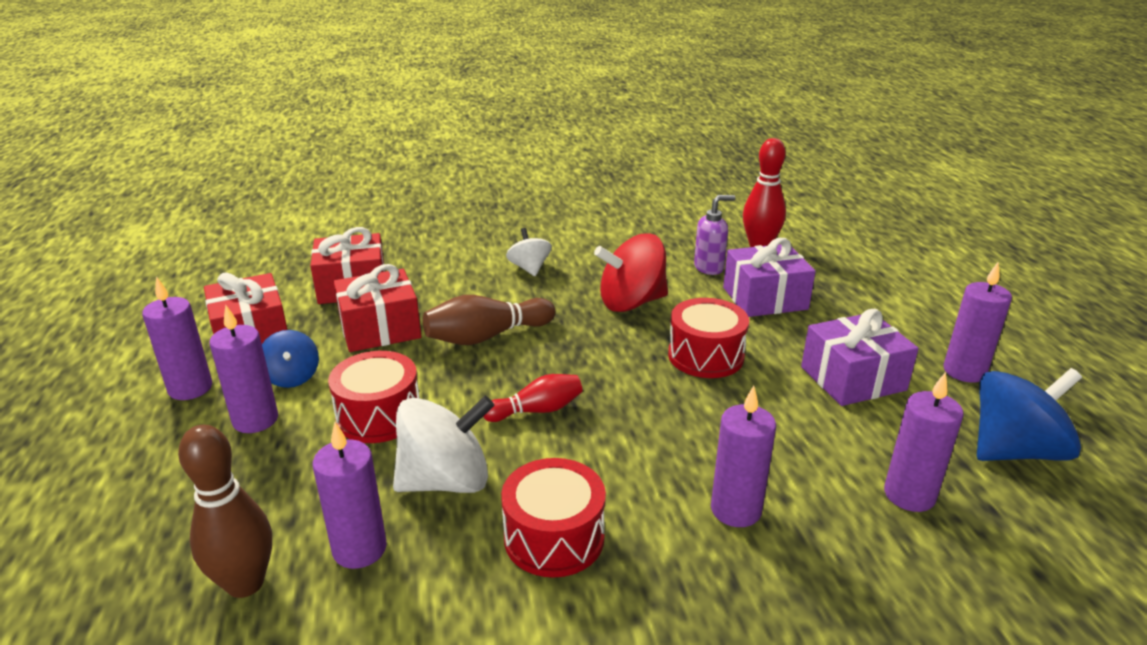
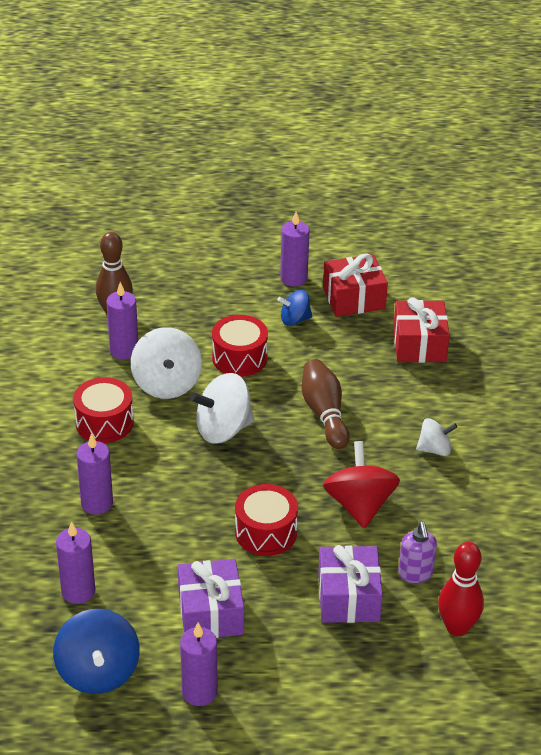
camera: 100 degrees right, 10 degrees up
purple candle [210,305,278,433] -> none
red gift [333,264,421,352] -> none
red bowling pin [483,374,583,422] -> white spinning top [190,373,255,444]

